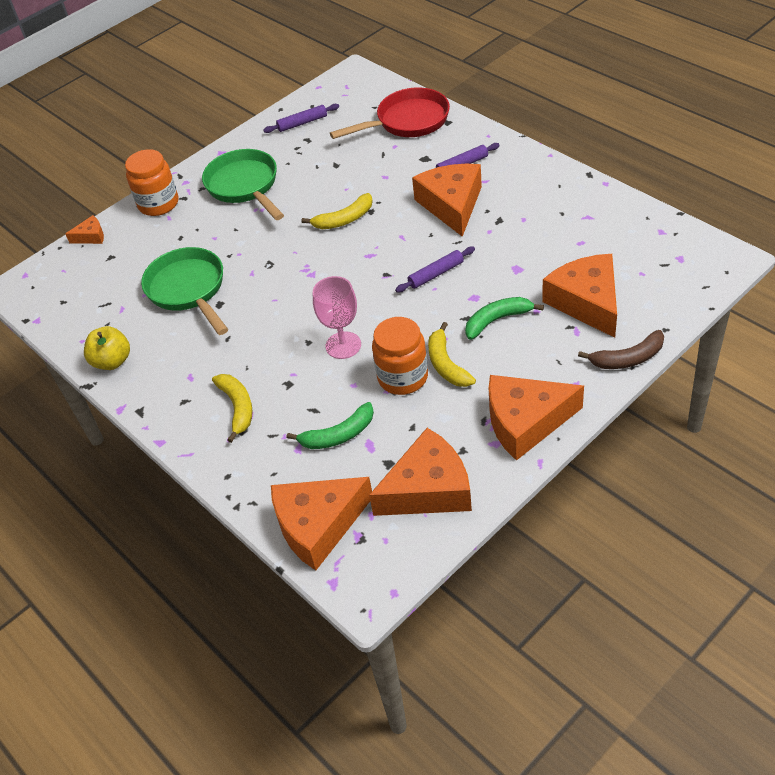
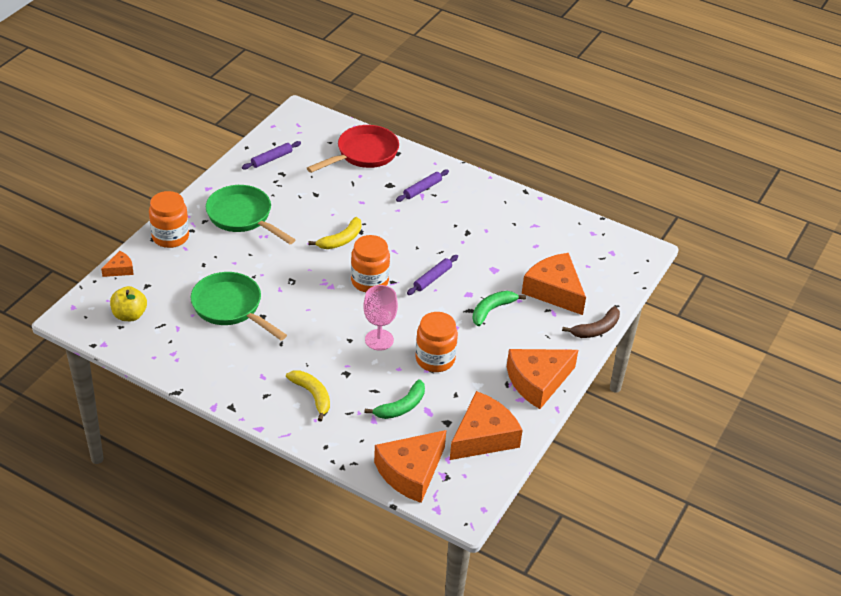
camera: 25 degrees left, 5 degrees down
yellow apple [84,326,130,370] -> yellow apple moved to [110,286,147,321]
orange cheese [412,164,482,237] -> none
yellow banana [428,322,476,387] -> none
none -> orange jar [351,235,390,292]

